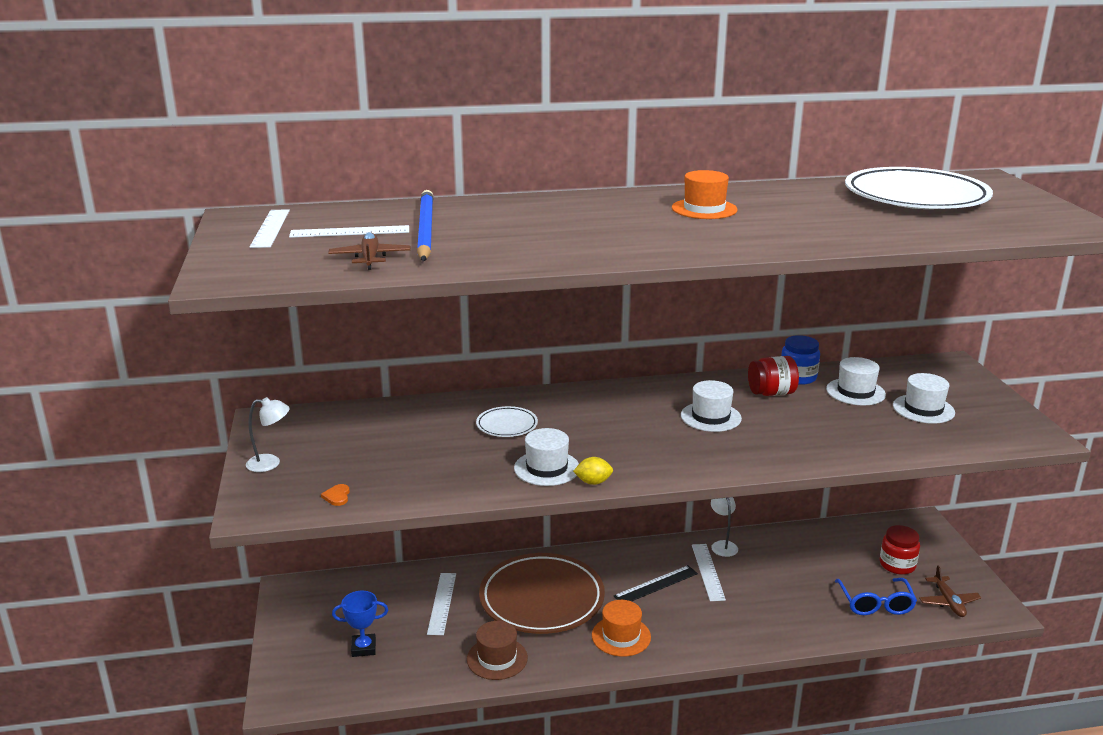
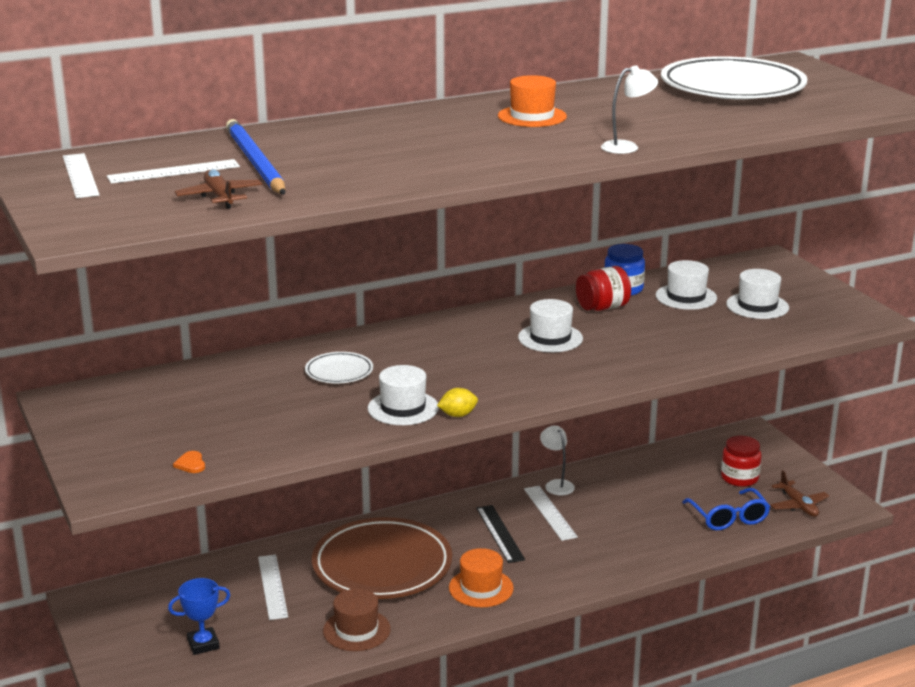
camera: 15 degrees left, 0 degrees up
white lamp [246,397,290,472] -> white lamp moved to [601,65,658,154]
black ruler [614,565,698,602] -> black ruler turned 60 degrees counterclockwise [476,505,525,563]

